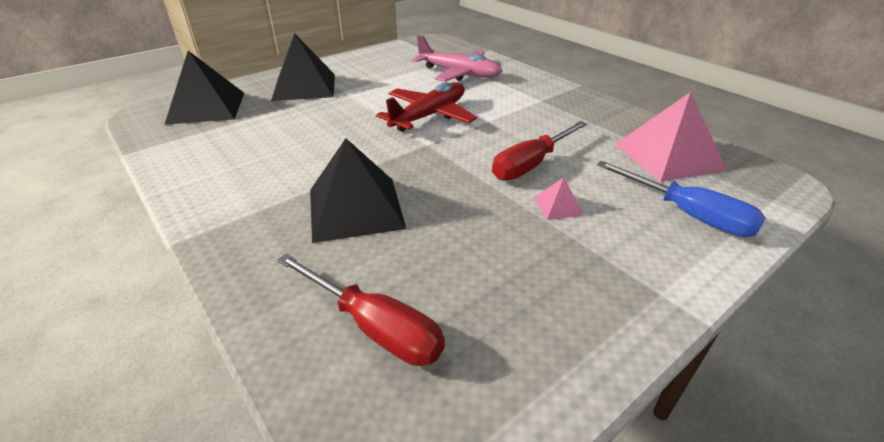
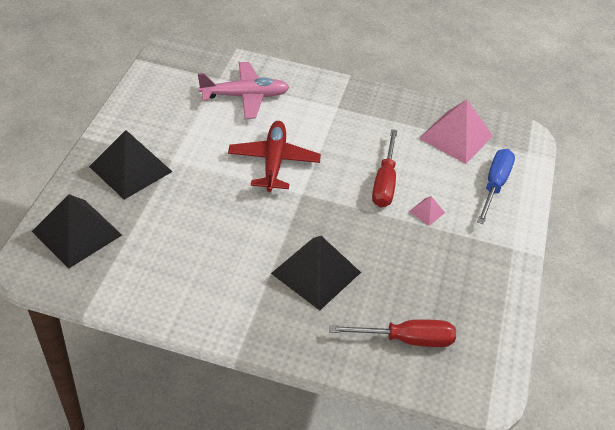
camera: 40 degrees left, 10 degrees up
blue screwdriver [597,161,766,237] -> blue screwdriver turned 75 degrees counterclockwise [477,149,515,225]

